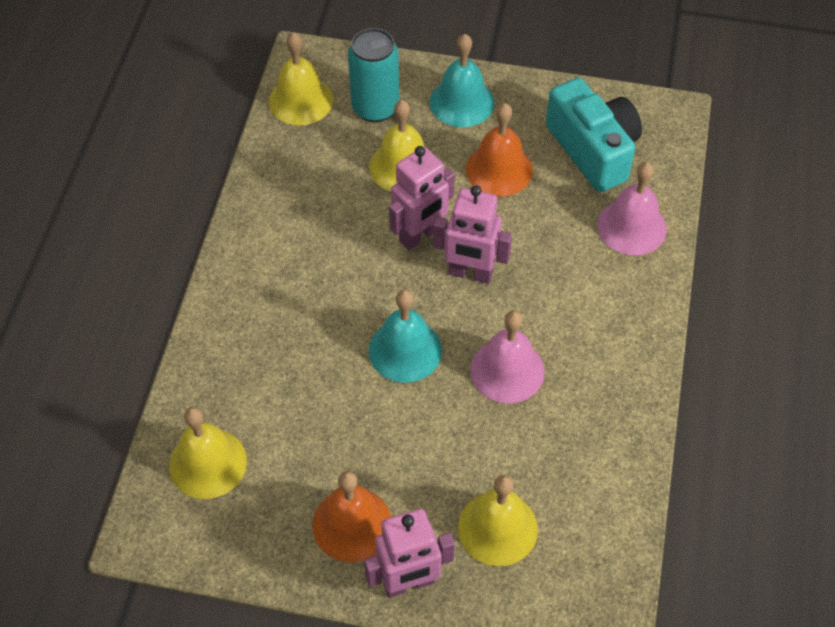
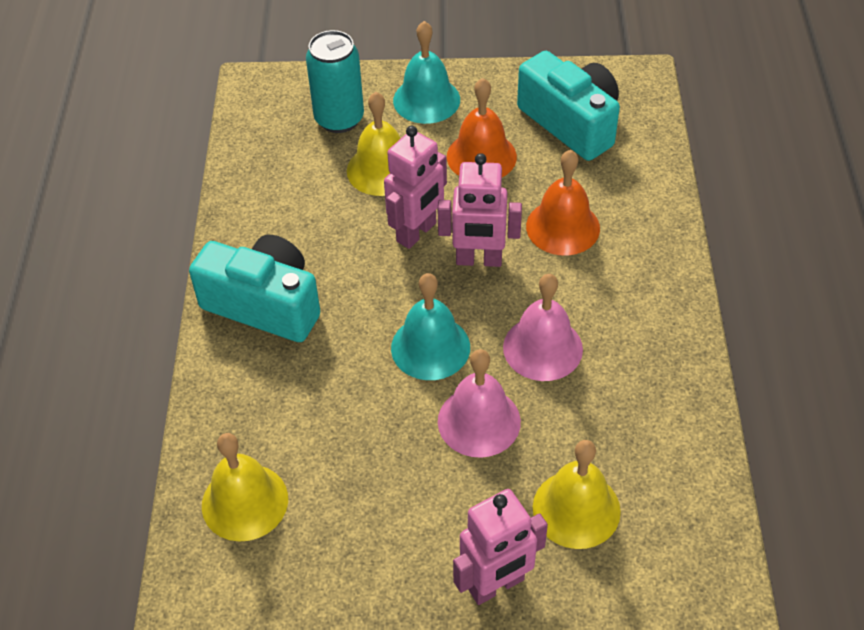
camera: 10 degrees left, 5 degrees down
yellow bell [269,32,333,126] -> none
orange bell [313,471,391,562] -> orange bell moved to [526,150,600,256]
pink bell [597,162,667,255] -> pink bell moved to [438,349,521,458]
none -> turquoise camera [189,235,321,342]

